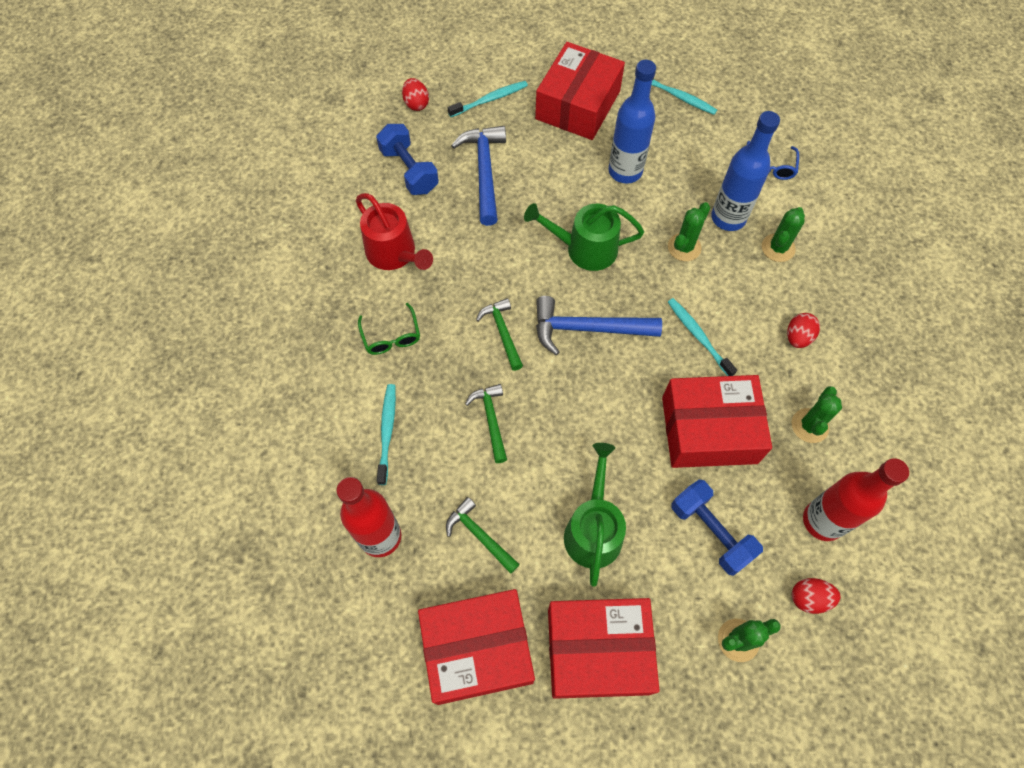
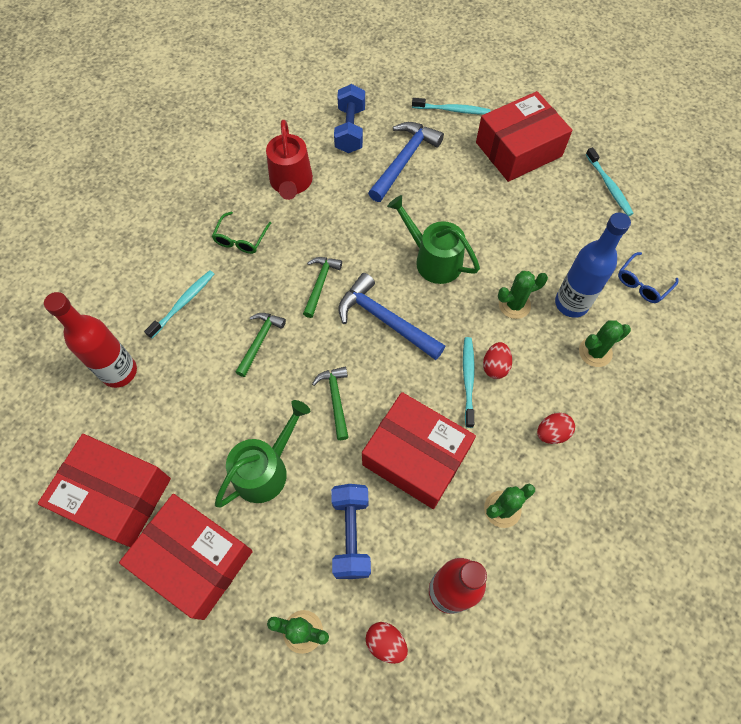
camera: 35 degrees right, 0 degrees up
red egg [402,78,429,111] -> red egg moved to [483,342,512,379]
green hammer [446,497,520,574] -> green hammer moved to [312,366,349,440]
blue bottle [608,60,656,183] -> none

